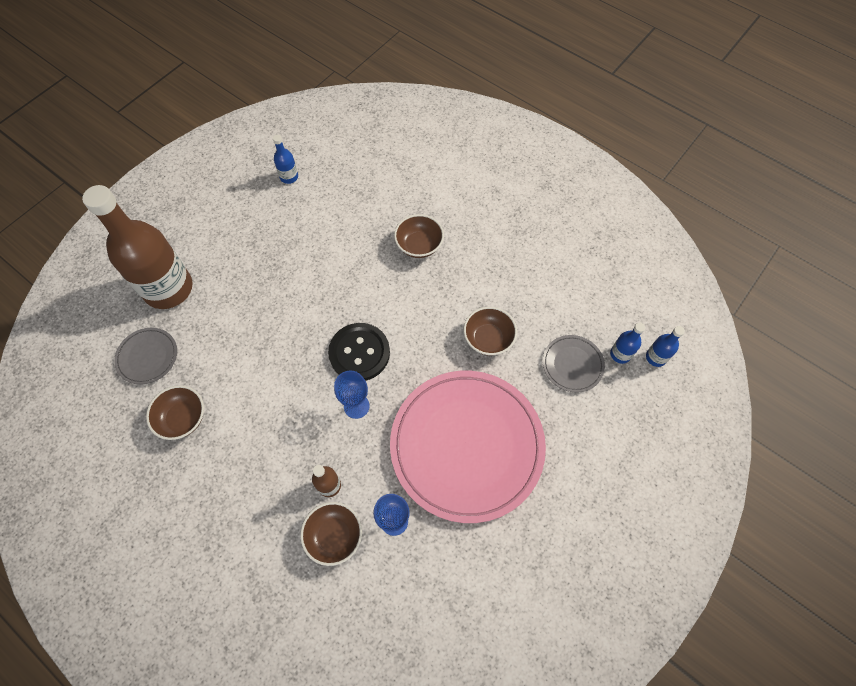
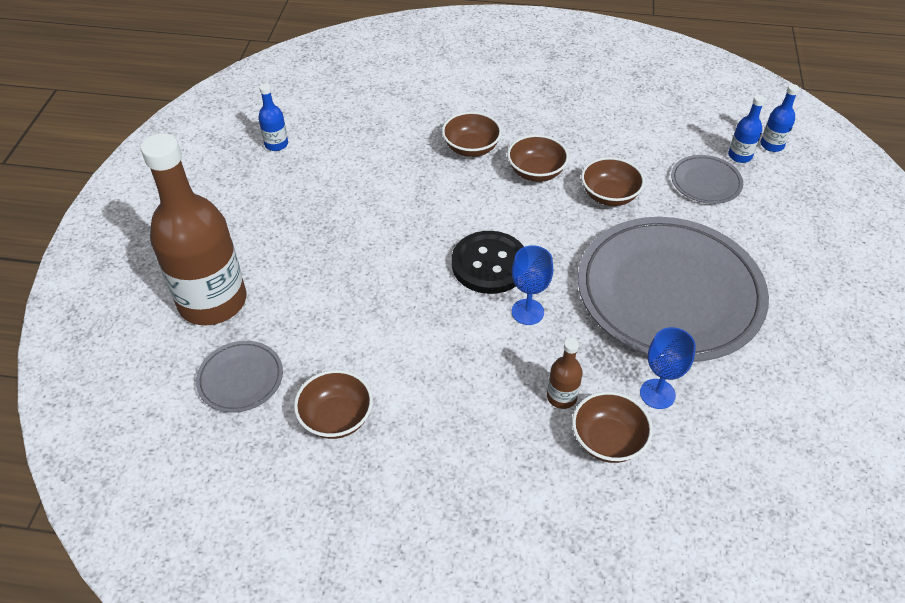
camera: 30 degrees left, 15 degrees down
pink plate [390,371,546,523] -> grey plate [578,217,769,362]
none -> brown bowl [507,135,569,182]

